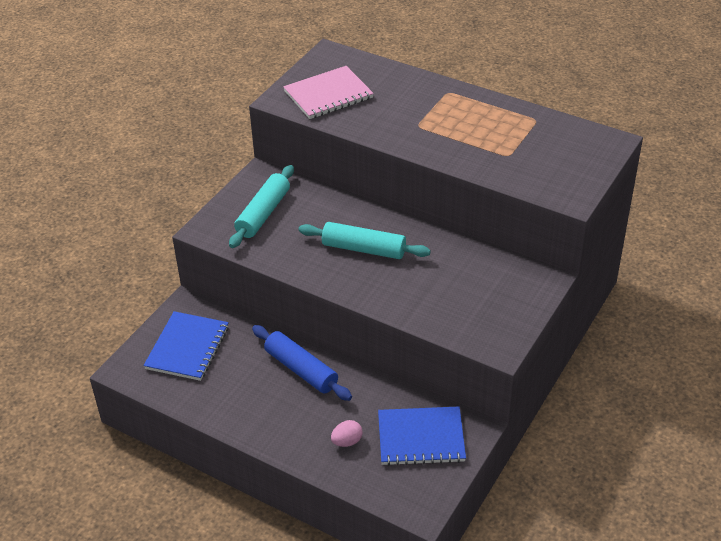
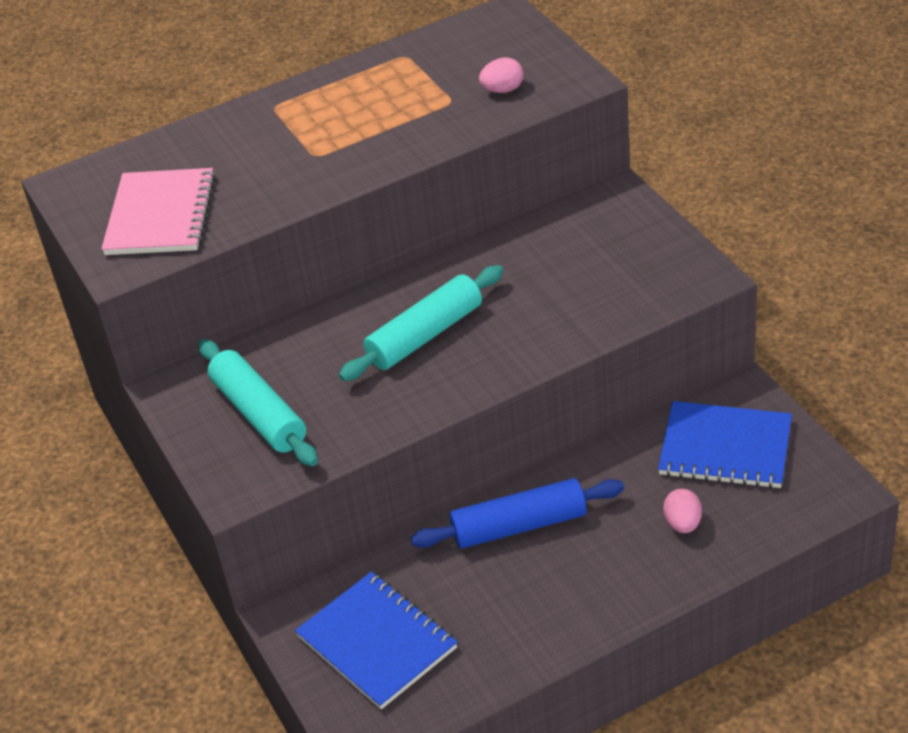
camera: 55 degrees left, 0 degrees up
blue notebook [378,406,466,466] -> blue notebook turned 75 degrees clockwise [658,401,792,489]
none -> pink egg [479,57,524,93]

